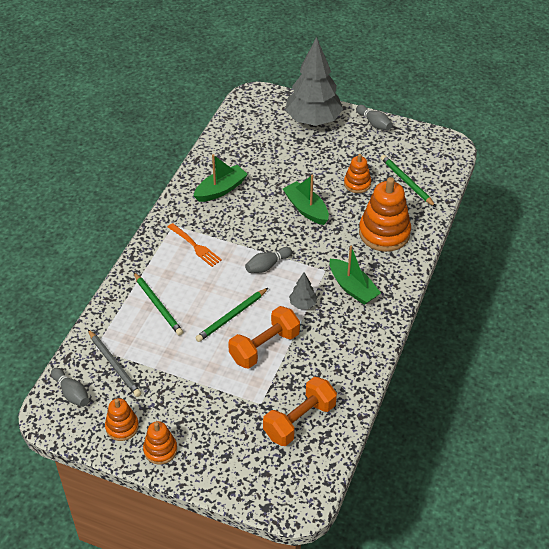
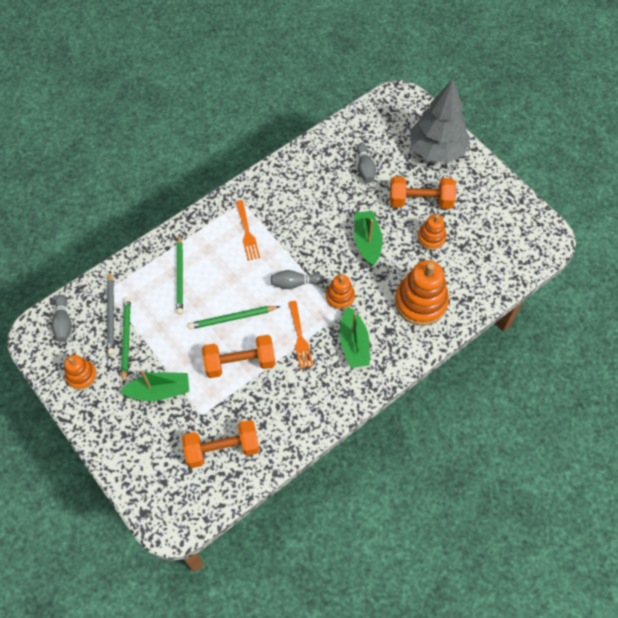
camera: 30 degrees right, 15 degrees up
orange stacking toy [143,421,177,465] -> orange stacking toy moved to [326,274,355,310]
green boat [193,154,248,202] -> green boat moved to [120,370,189,401]
grey tree [289,272,317,309] -> orange fork [288,301,313,369]
grey bowling pin [356,105,392,130] -> grey bowling pin moved to [357,143,376,183]
green pencil [381,155,436,207] -> green pencil moved to [121,297,131,384]
none -> orange dumbbell [390,176,456,209]

